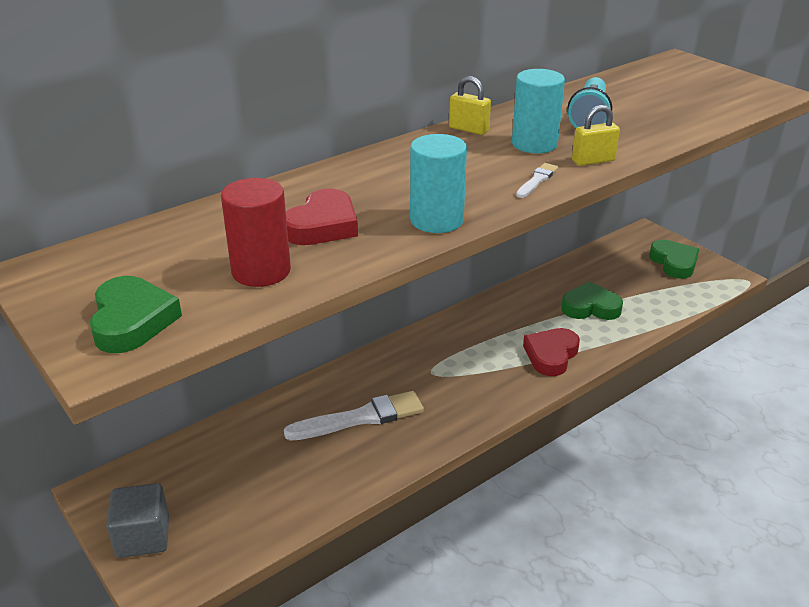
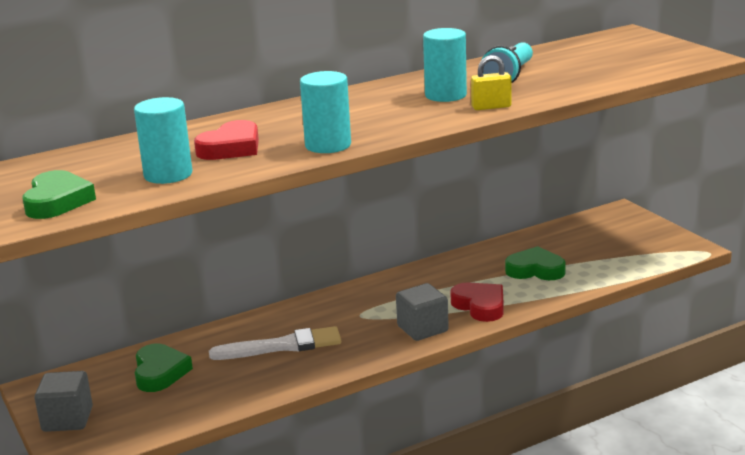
camera: 10 degrees right, 10 degrees down
red cylinder [221,178,291,287] -> turquoise cylinder [134,97,192,184]
yellow padlock [449,76,491,135] -> none
white brush [516,163,559,198] -> none
red heart [523,328,580,376] -> red heart turned 105 degrees clockwise [450,282,504,322]
green heart [649,240,699,279] -> green heart moved to [135,344,193,392]
none -> grey cube [396,283,449,341]

